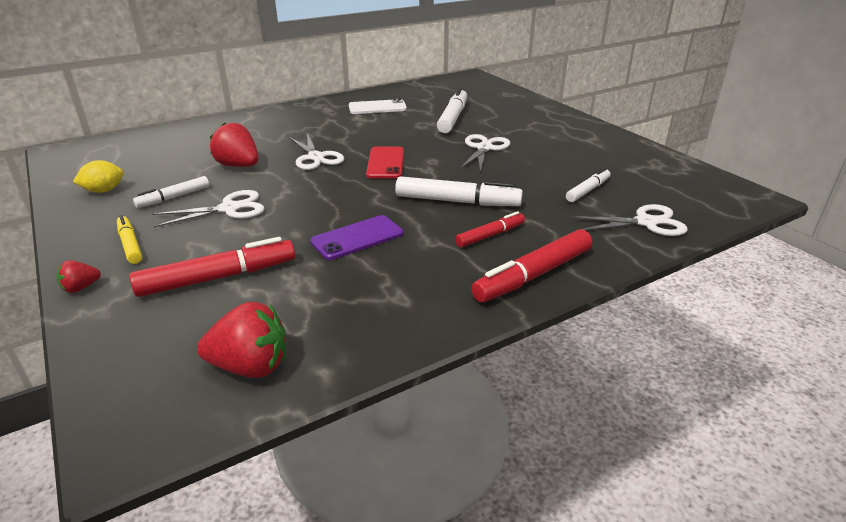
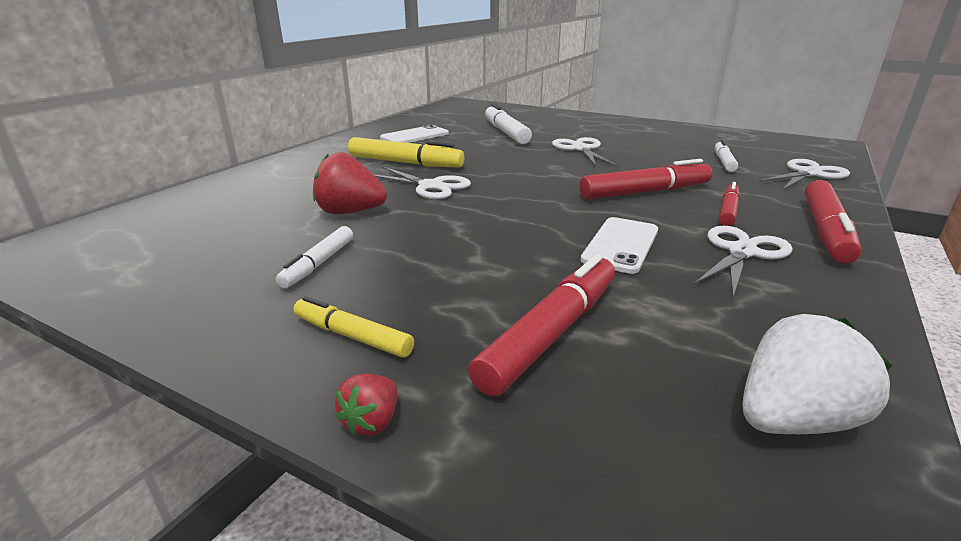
camera: 30 degrees left, 5 degrees down
yellow lemon [73,160,124,193] -> none
white scissors [152,190,265,227] -> white scissors moved to [694,226,793,296]
red strawberry [197,301,286,378] -> white strawberry [742,314,893,434]
purple phone [310,215,403,260] -> white phone [580,217,658,274]
red phone [366,147,404,178] -> none
white marker [395,176,523,206] -> red marker [579,159,712,199]
none -> yellow marker [348,137,464,168]

